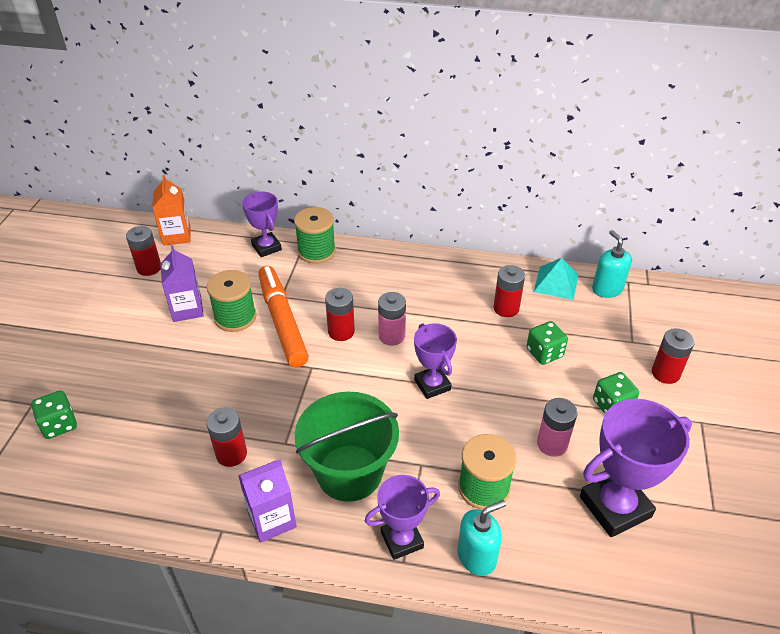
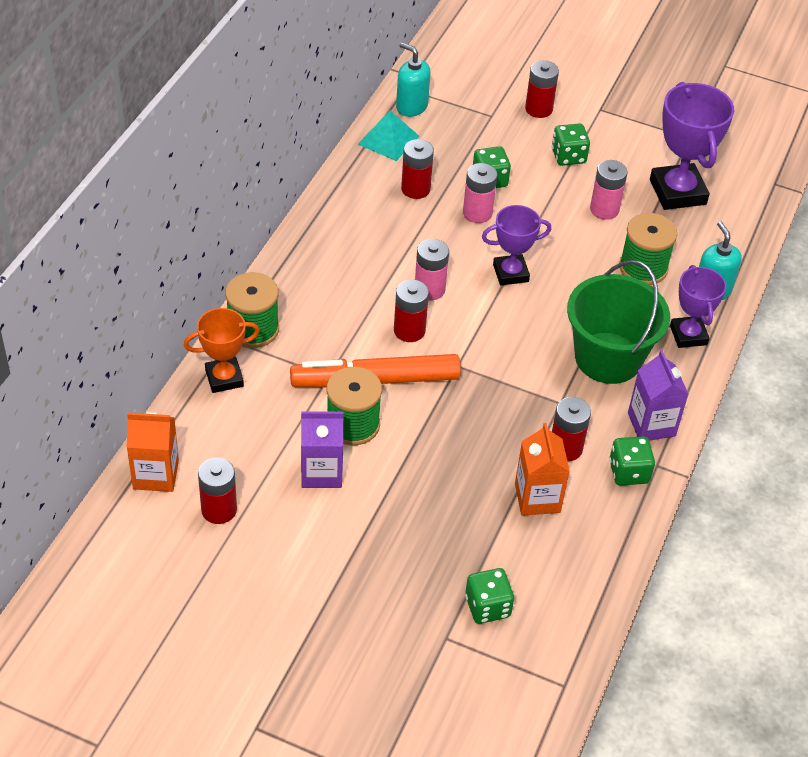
camera: 80 degrees left, 5 degrees up
purple trophy [242,192,282,257] -> orange trophy [184,308,260,393]
turquoise soap dispenser [592,230,632,298] -> turquoise soap dispenser turned 45 degrees clockwise [396,42,431,117]
none -> pink battery [463,163,497,223]
none -> orange carton [515,423,570,516]
none -> green dice [609,436,655,486]

